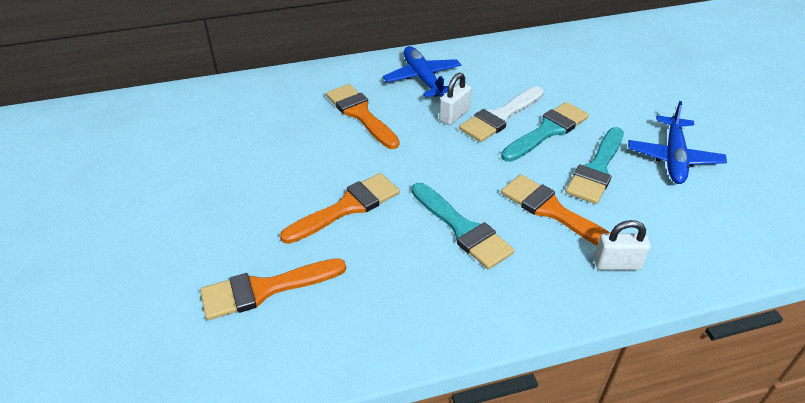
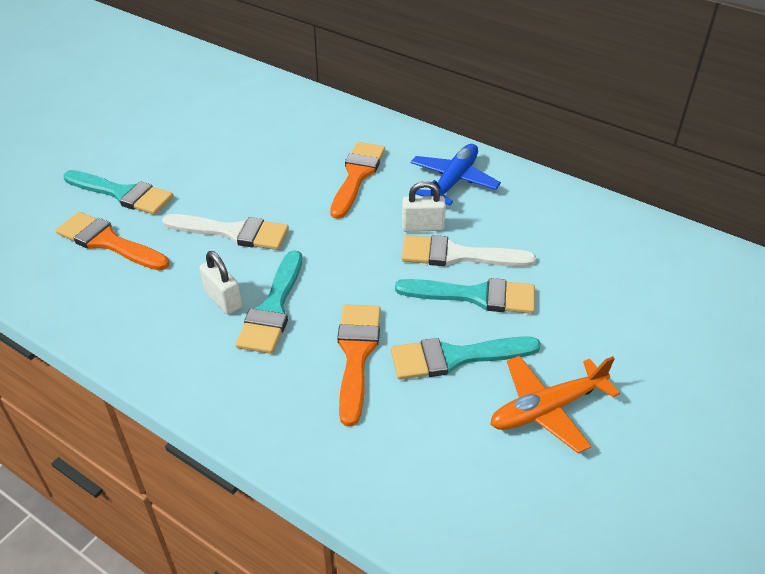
camera: 50 degrees right, 0 degrees up
orange brush [280,173,400,244] -> white brush [162,214,289,250]
white padlock [594,220,650,270] -> white padlock moved to [200,251,242,314]
blue plane [628,101,727,184] -> orange plane [490,356,620,453]
none -> turquoise brush [64,170,173,215]

